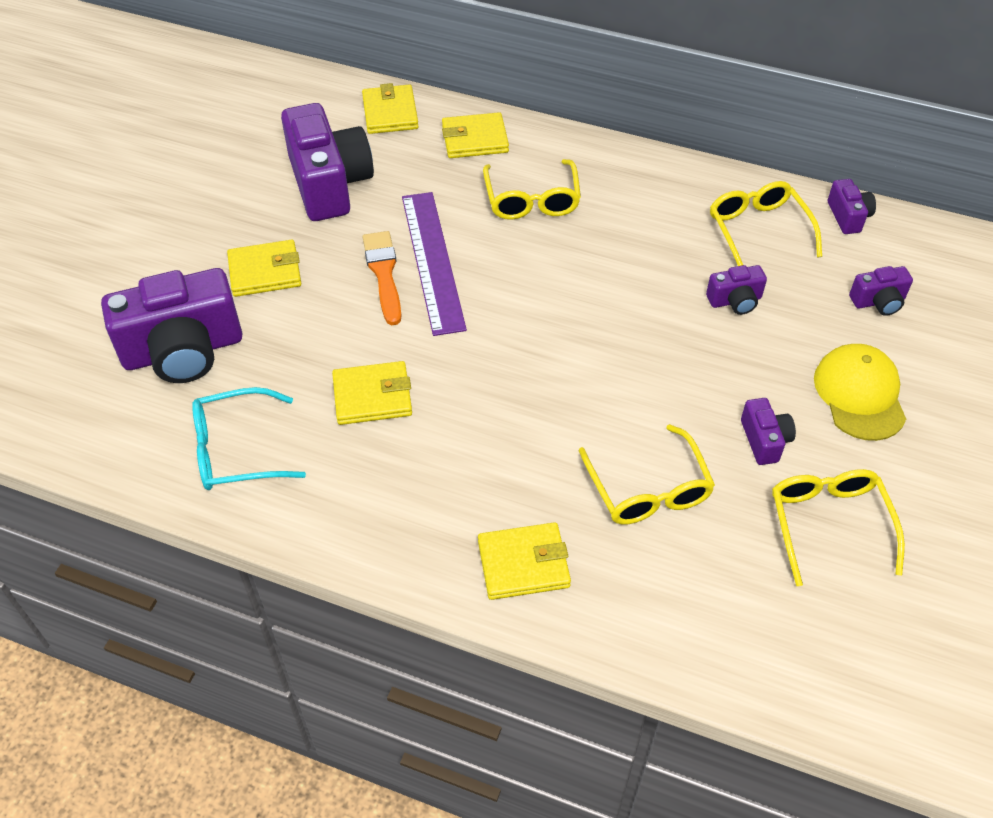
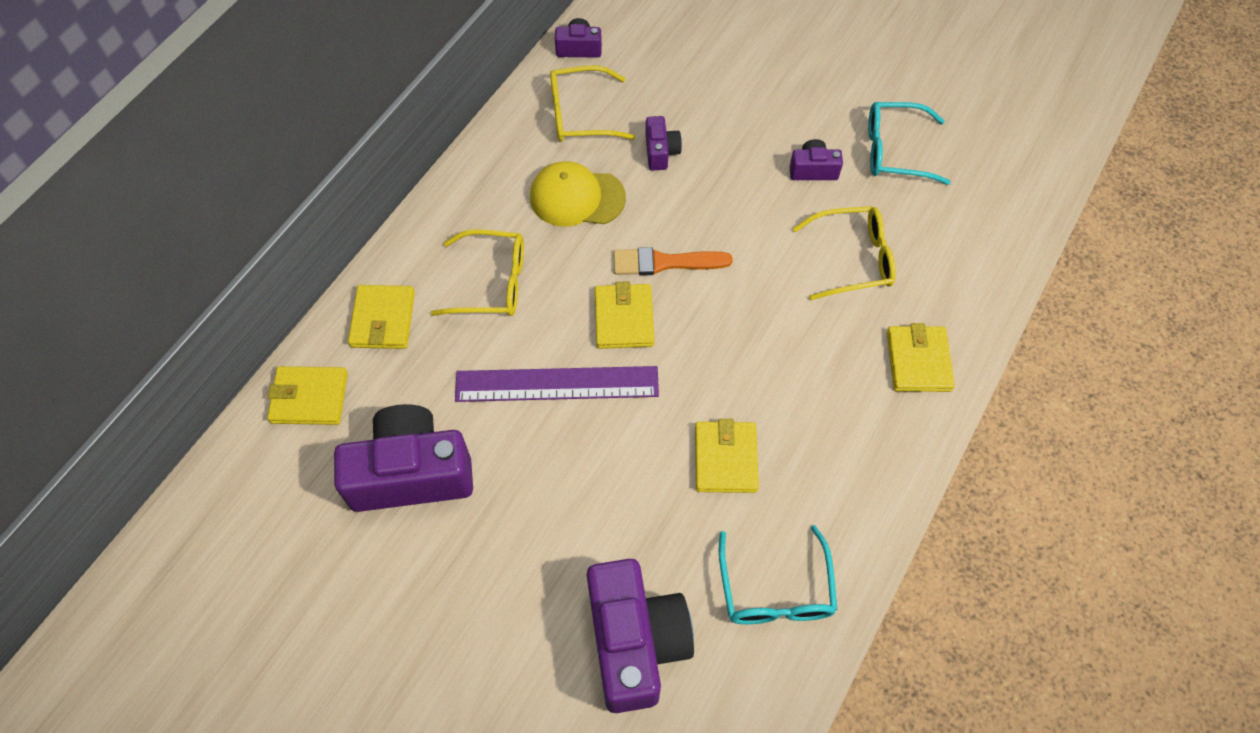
camera: 80 degrees left, 10 degrees up
yellow wallet [227,240,301,297] -> yellow wallet moved to [595,281,655,349]
orange brush [363,231,402,325] -> orange brush moved to [613,247,733,275]
yellow glasses [772,469,905,586] -> turquoise glasses [868,102,951,185]
yellow cap [814,344,906,441] -> yellow cap moved to [530,161,626,227]
purple camera [849,266,913,316] -> none

